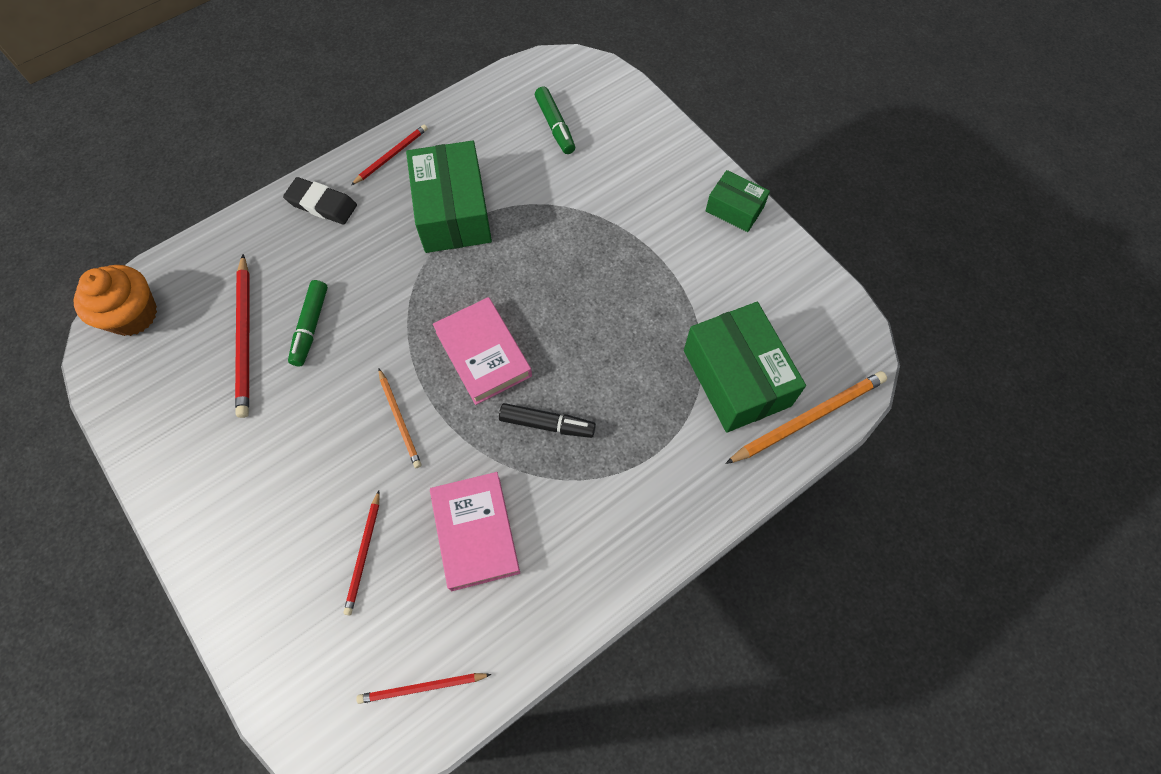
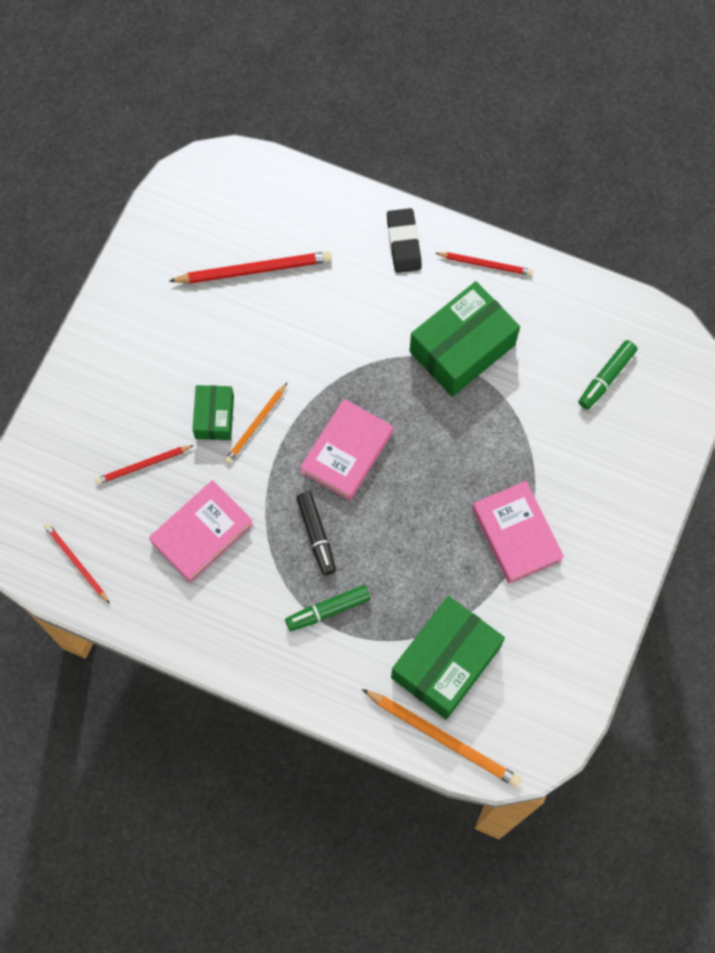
camera: 60 degrees right, 5 degrees up
orange cupcake [73,265,157,336] -> none
red pencil [235,254,249,418] -> red pencil turned 150 degrees counterclockwise [169,251,332,284]
green marker [288,280,328,366] -> green marker moved to [285,585,371,631]
green box [706,170,770,232] -> green box moved to [192,385,234,440]
none -> pink book [472,481,564,584]

